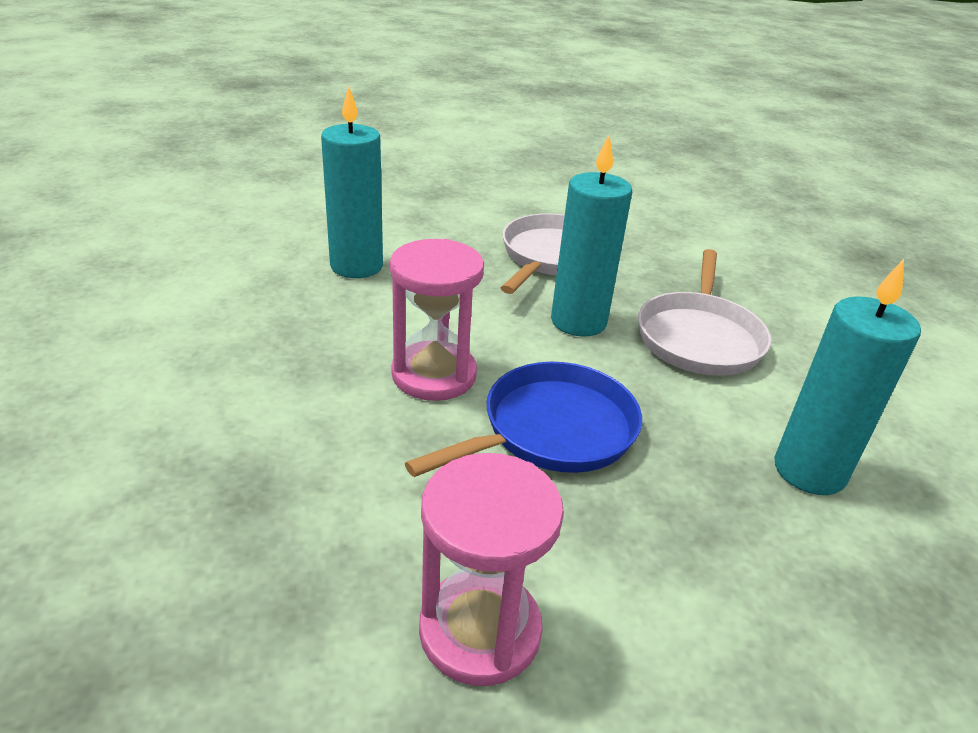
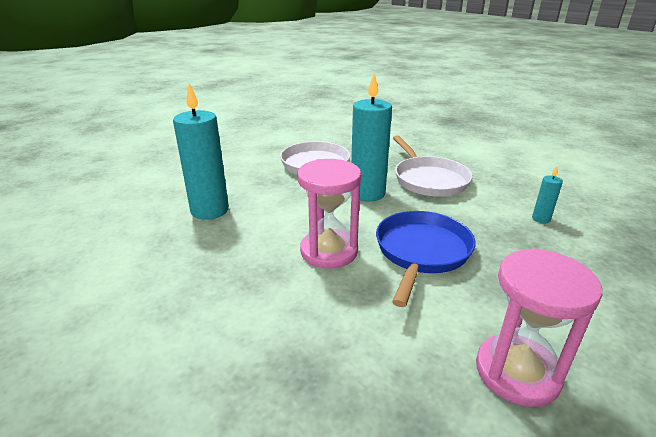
camera: 30 degrees left, 5 degrees down
turquoise candle [774,259,921,495] -> turquoise candle [532,167,563,223], size x0.45

